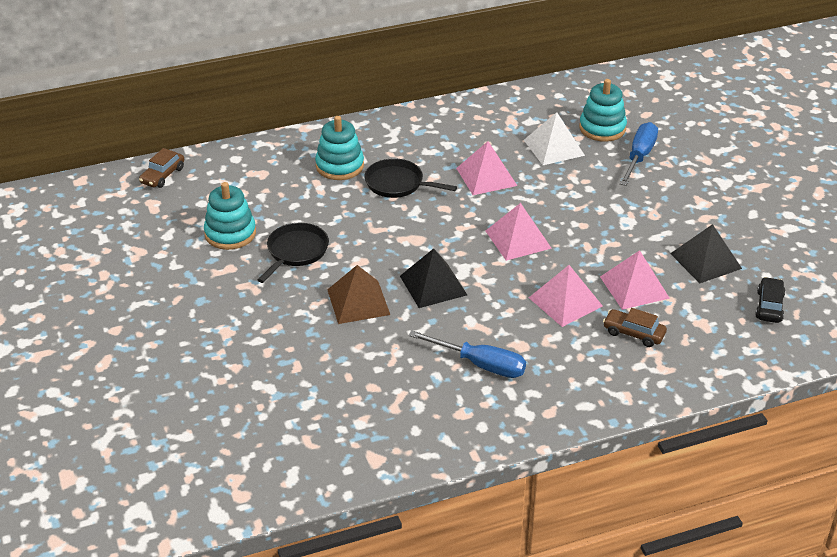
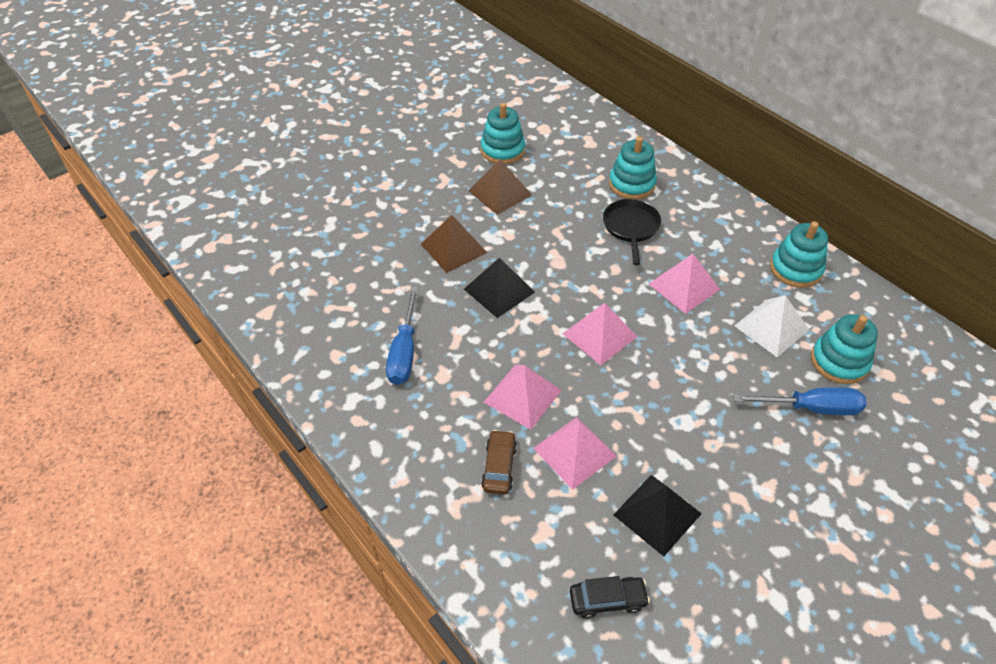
camera: 70 degrees right, 10 degrees up
brown car [139,148,184,188] -> none
black pan [258,223,329,283] -> brown pyramid [468,159,532,215]
none -> turquoise stacking toy [770,221,828,288]

